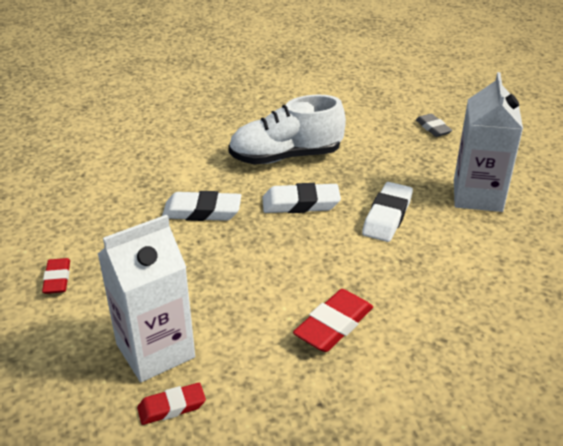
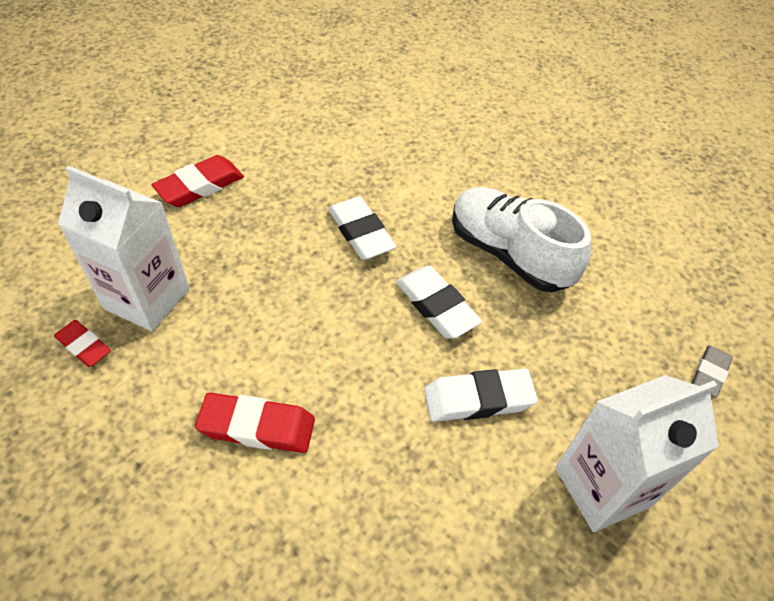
camera: 55 degrees right, 15 degrees up
red eraser [42,258,70,294] -> red eraser [152,155,244,207], size x1.57

